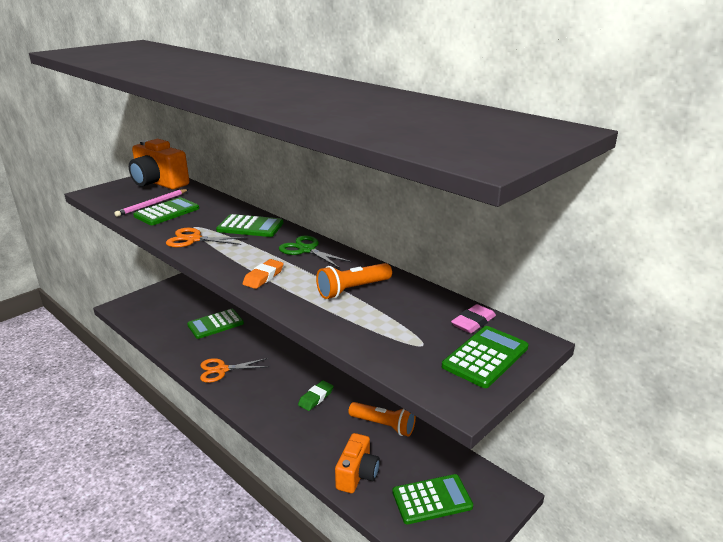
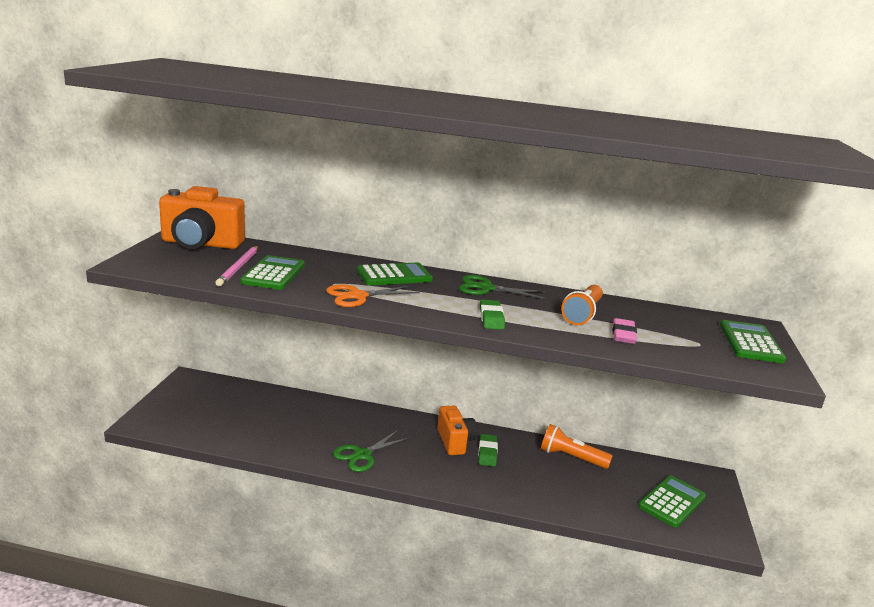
camera: 35 degrees left, 5 degrees down
green calculator [187,309,244,339] -> none
orange scissors [200,358,268,383] -> green scissors [333,430,410,472]
orange eraser [243,259,284,289] -> green eraser [480,300,505,330]
orange camera [335,433,380,493] -> orange camera moved to [438,406,477,455]
orange flashlight [349,402,416,437] -> orange flashlight turned 150 degrees counterclockwise [541,424,612,469]
pink eraser [451,304,496,333] -> pink eraser moved to [612,318,637,344]

